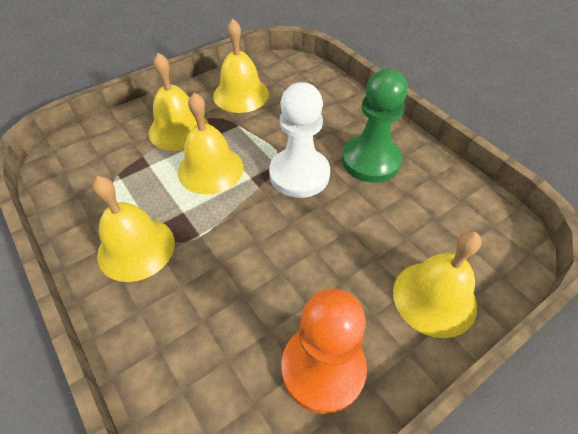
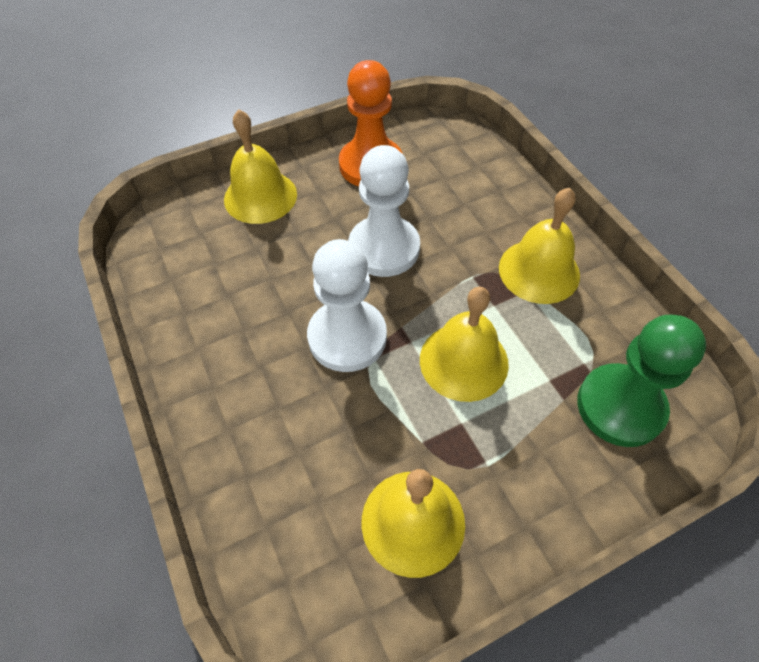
camera: 170 degrees left, 5 degrees up
yellow bell [149,53,209,151] -> none
green pawn [342,69,408,183] -> green pawn moved to [577,315,706,447]
none -> white pawn [348,145,420,277]

